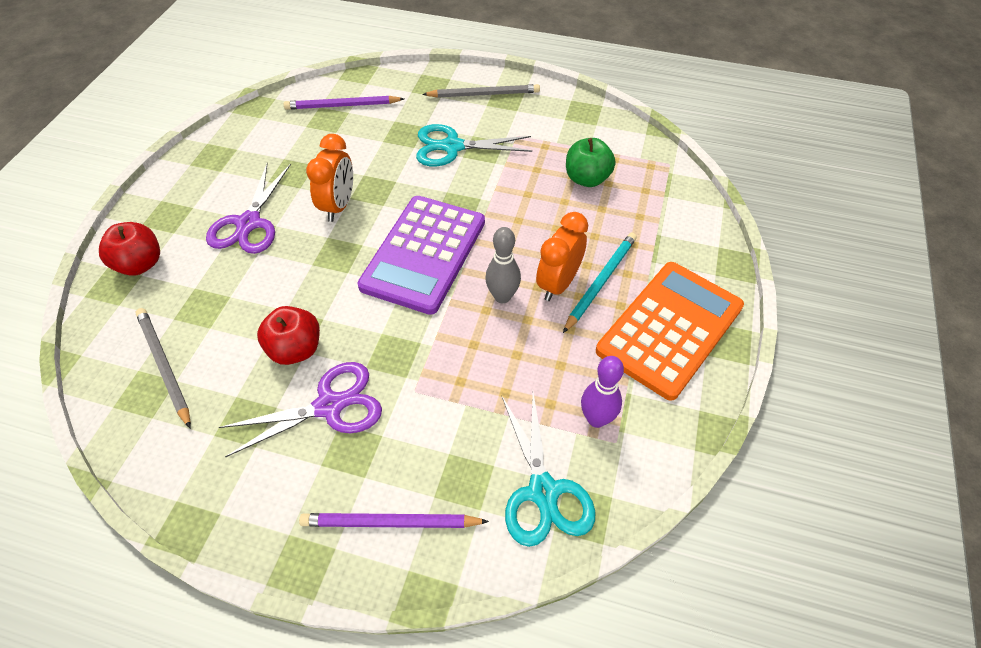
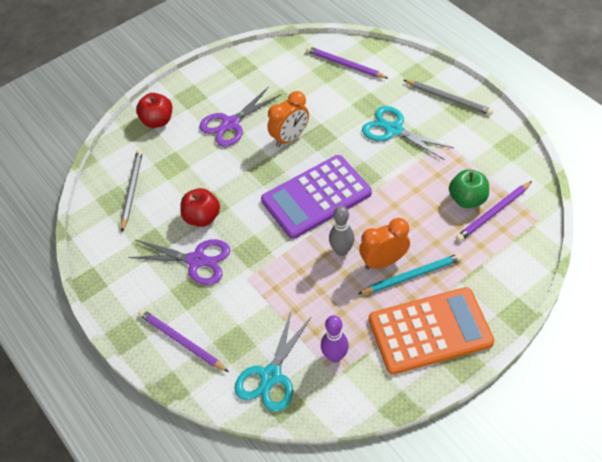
camera: 40 degrees right, 0 degrees up
none -> purple pencil [456,181,532,242]

